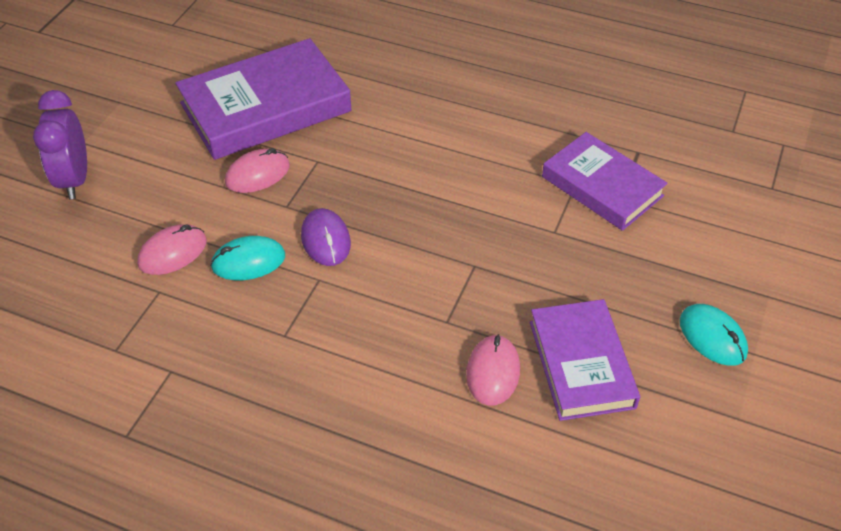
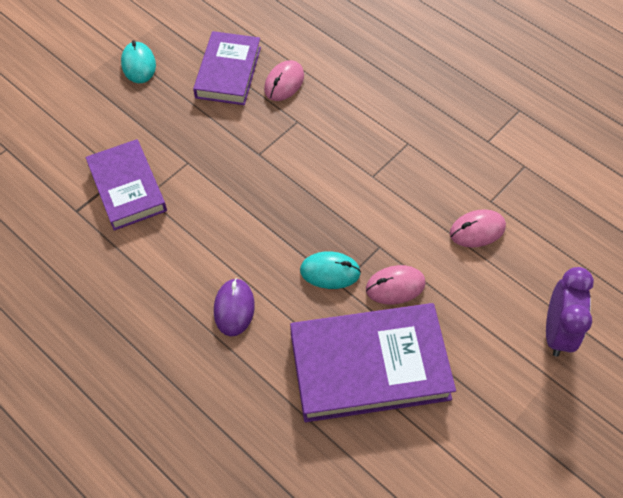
camera: 160 degrees left, 10 degrees up
turquoise mouse [210,236,285,280] -> turquoise mouse moved to [300,251,361,289]
purple mouse [301,208,351,266] -> purple mouse moved to [214,278,255,337]

